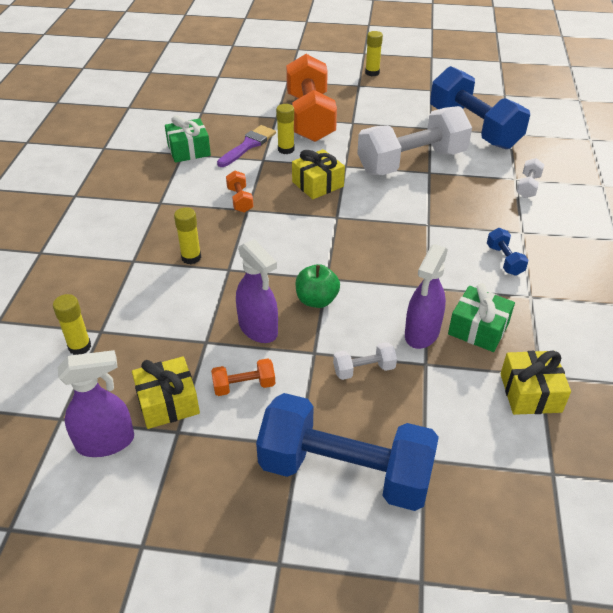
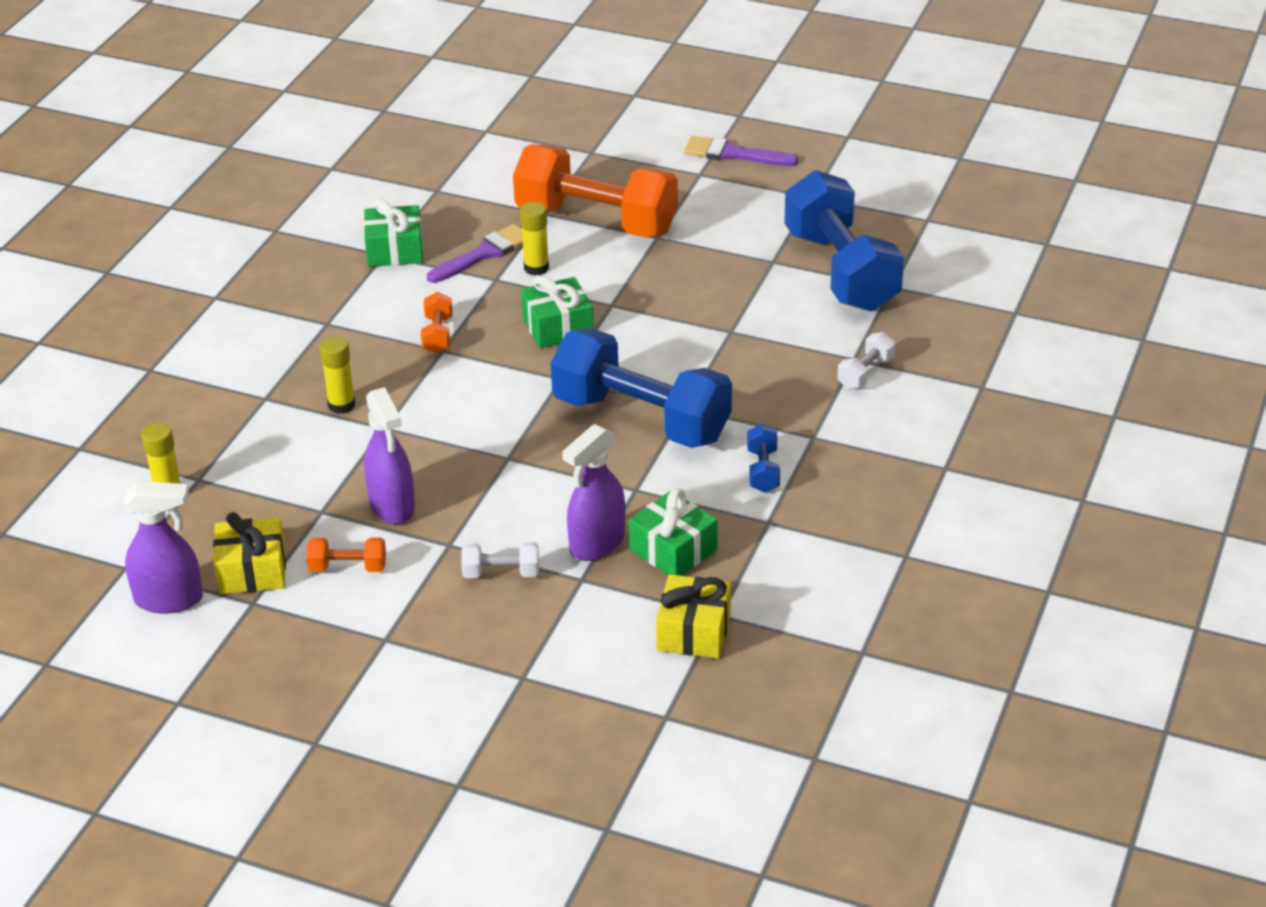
camera: 15 degrees right, 5 degrees down
blue dumbbell [256,393,439,511] -> blue dumbbell moved to [551,328,732,448]
orange dumbbell [286,54,337,142] -> orange dumbbell turned 75 degrees counterclockwise [513,144,678,238]
yellow gift [292,149,345,199] -> green gift [521,275,594,348]
green apple [295,264,340,308] -> none
white dumbbell [357,106,472,175] -> none
yellow glue stick [365,31,383,76] -> purple brush [684,136,798,166]

